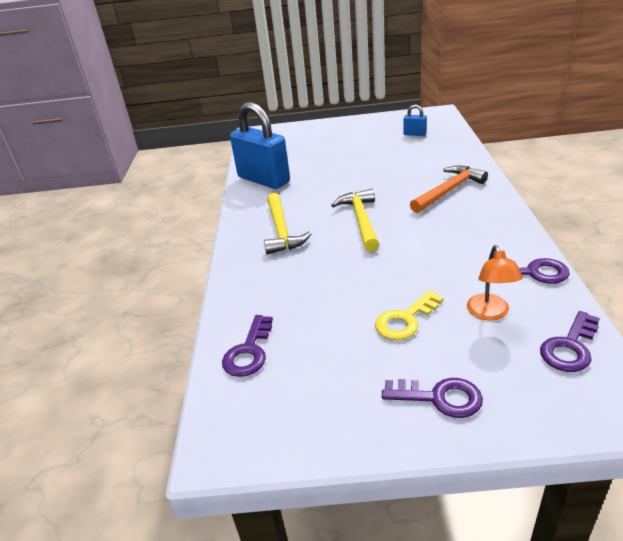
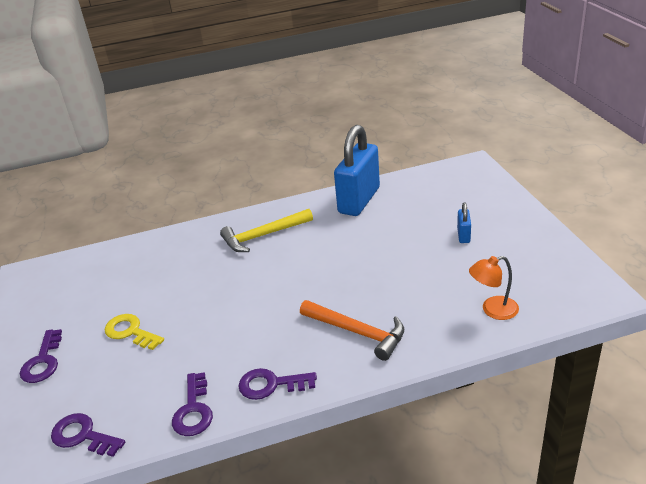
camera: 75 degrees right, 0 degrees up
purple key [222,315,273,377] -> purple key moved to [238,368,317,400]
yellow hammer [331,189,379,252] -> none
blue padlock [403,104,427,136] -> blue padlock moved to [457,203,471,243]
orange lamp [467,245,523,321] -> orange lamp moved to [469,256,519,320]

